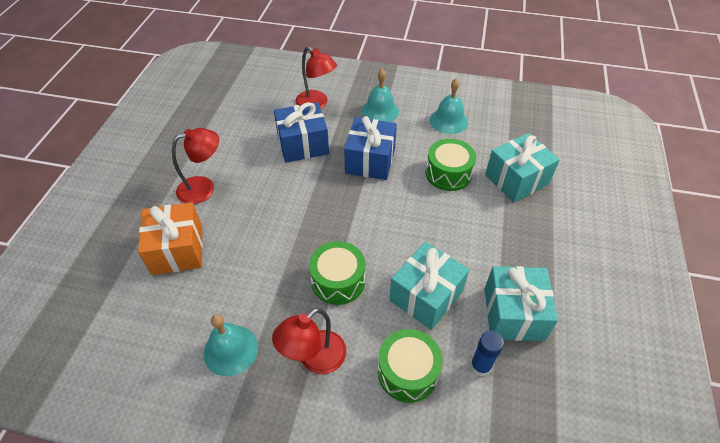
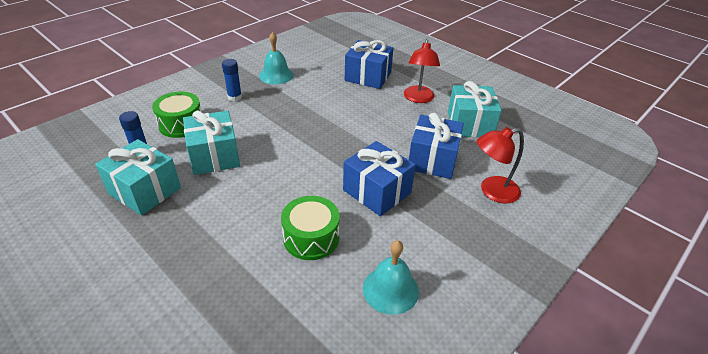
camera: 120 degrees right, 10 degrees down
orange gift [138,202,203,275] -> blue gift [345,40,393,89]
red lamp [272,308,346,374] -> blue glue stick [222,59,242,101]
green drum [309,241,365,305] -> none
turquoise bell [361,69,399,122] -> none
turquoise gift [485,133,560,203] -> turquoise gift moved to [448,81,502,138]

